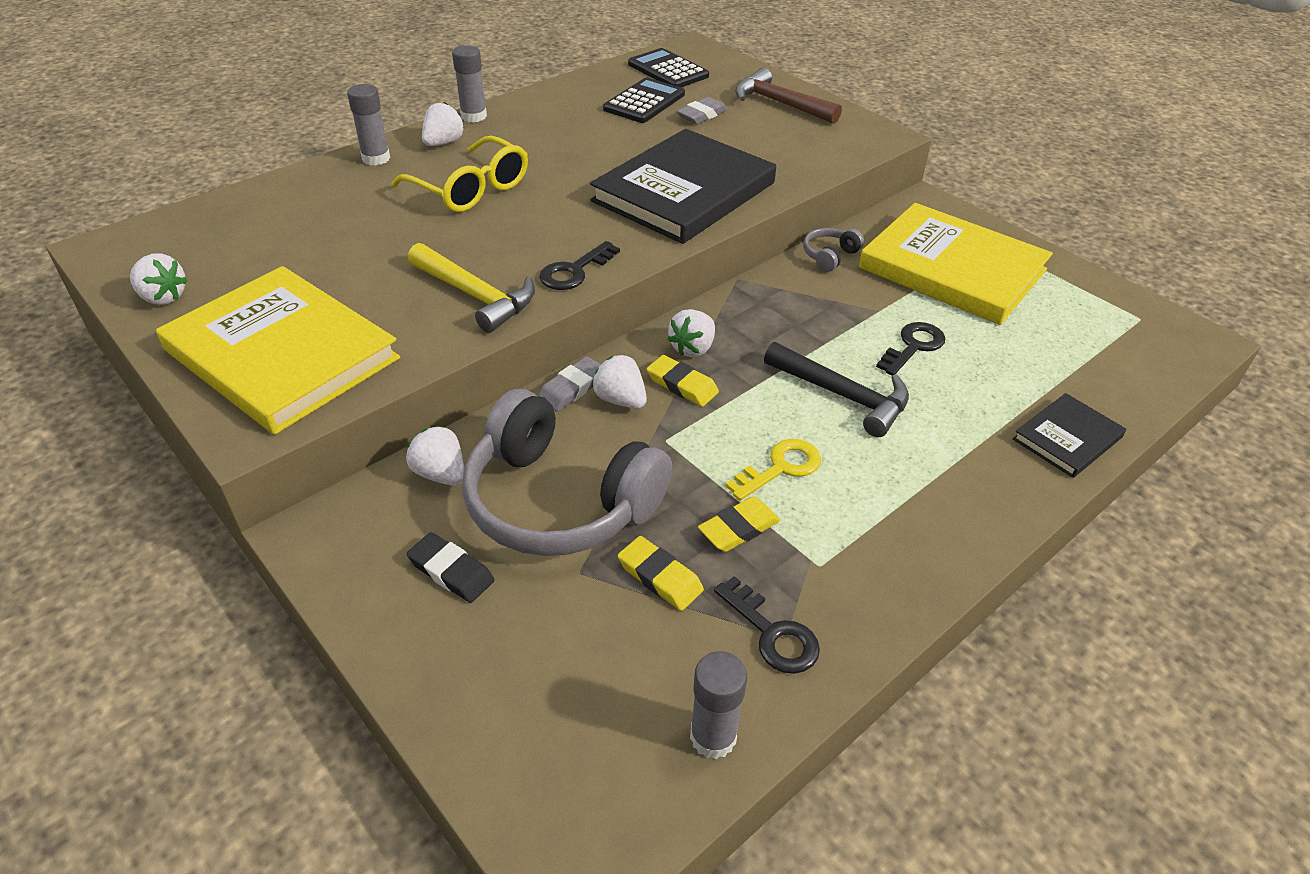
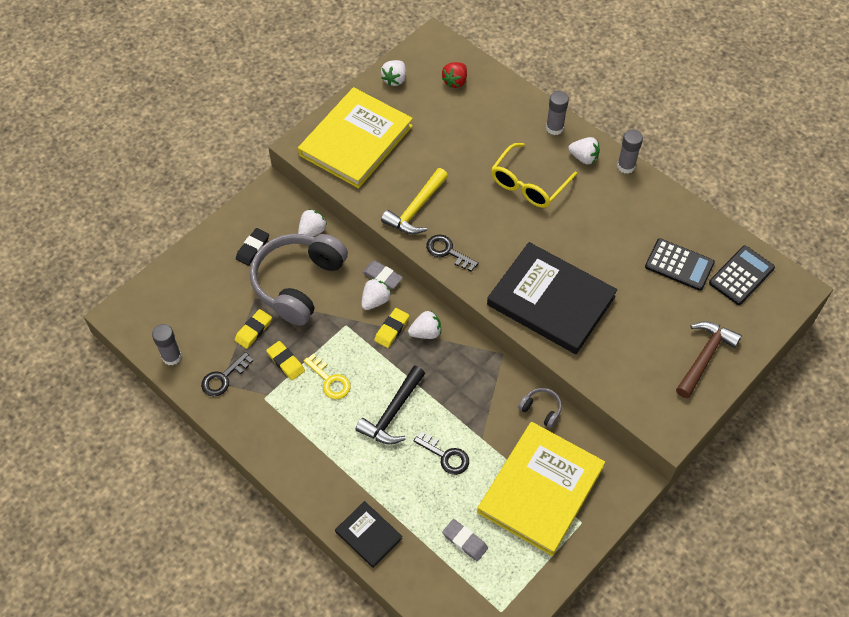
camera: 85 degrees right, 15 degrees up
white strawberry [668,309,715,357] -> white strawberry turned 135 degrees clockwise [408,311,441,339]
grey eraser [677,97,728,124] -> grey eraser moved to [442,519,488,561]
none -> red strawberry [442,62,467,88]

